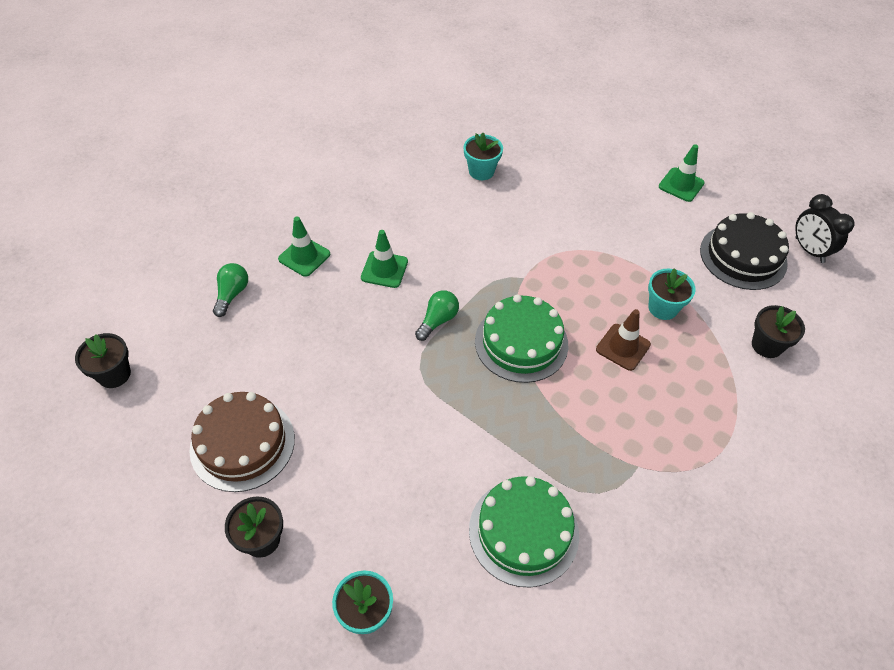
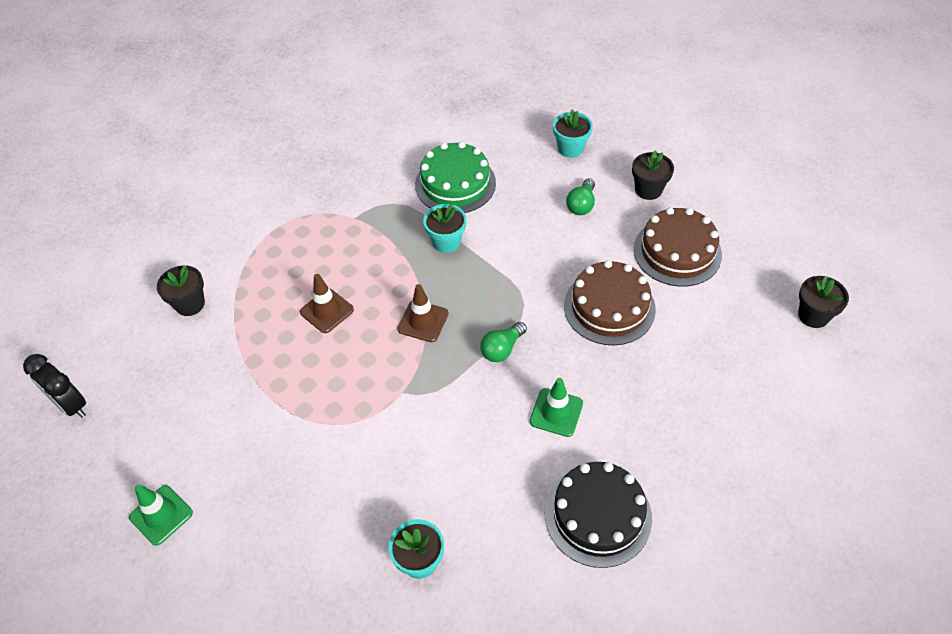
camera: 170 degrees left, 0 degrees up
green light bulb [213,263,248,317] -> green light bulb moved to [566,178,595,215]
green traffic cone [278,217,330,277] -> none
green cake [475,295,568,383] -> brown traffic cone [397,284,449,342]
turquoise flower pot [648,268,696,320] -> turquoise flower pot moved to [423,203,466,253]
black cake [700,212,789,290] -> black cake moved to [545,462,652,568]
black clock [795,194,855,263] -> black clock turned 150 degrees clockwise [23,354,86,418]
none -> brown cake [564,260,656,345]

